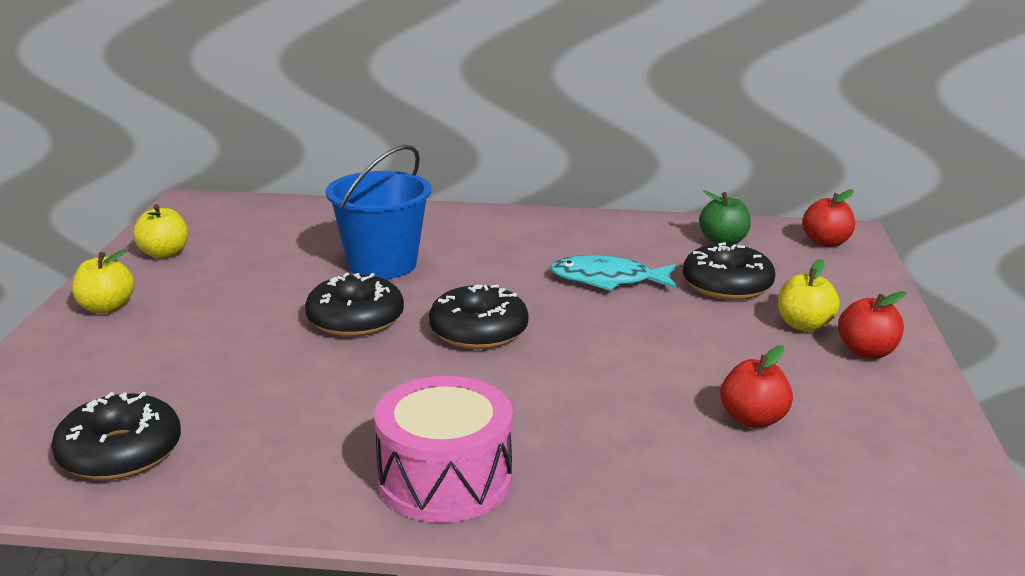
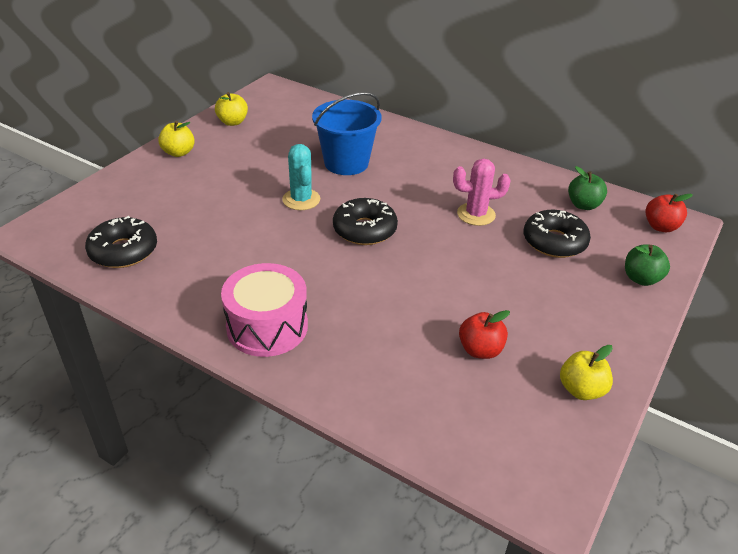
camera: 25 degrees right, 15 degrees up
black donut [305,272,404,337] -> turquoise cactus [282,144,320,210]
turquoise fish [550,255,676,291] -> pink cactus [453,159,511,226]
yellow apple [778,259,840,332] -> yellow apple moved to [560,345,613,400]
red apple [838,291,906,359] -> none
none -> green apple [625,244,670,286]

